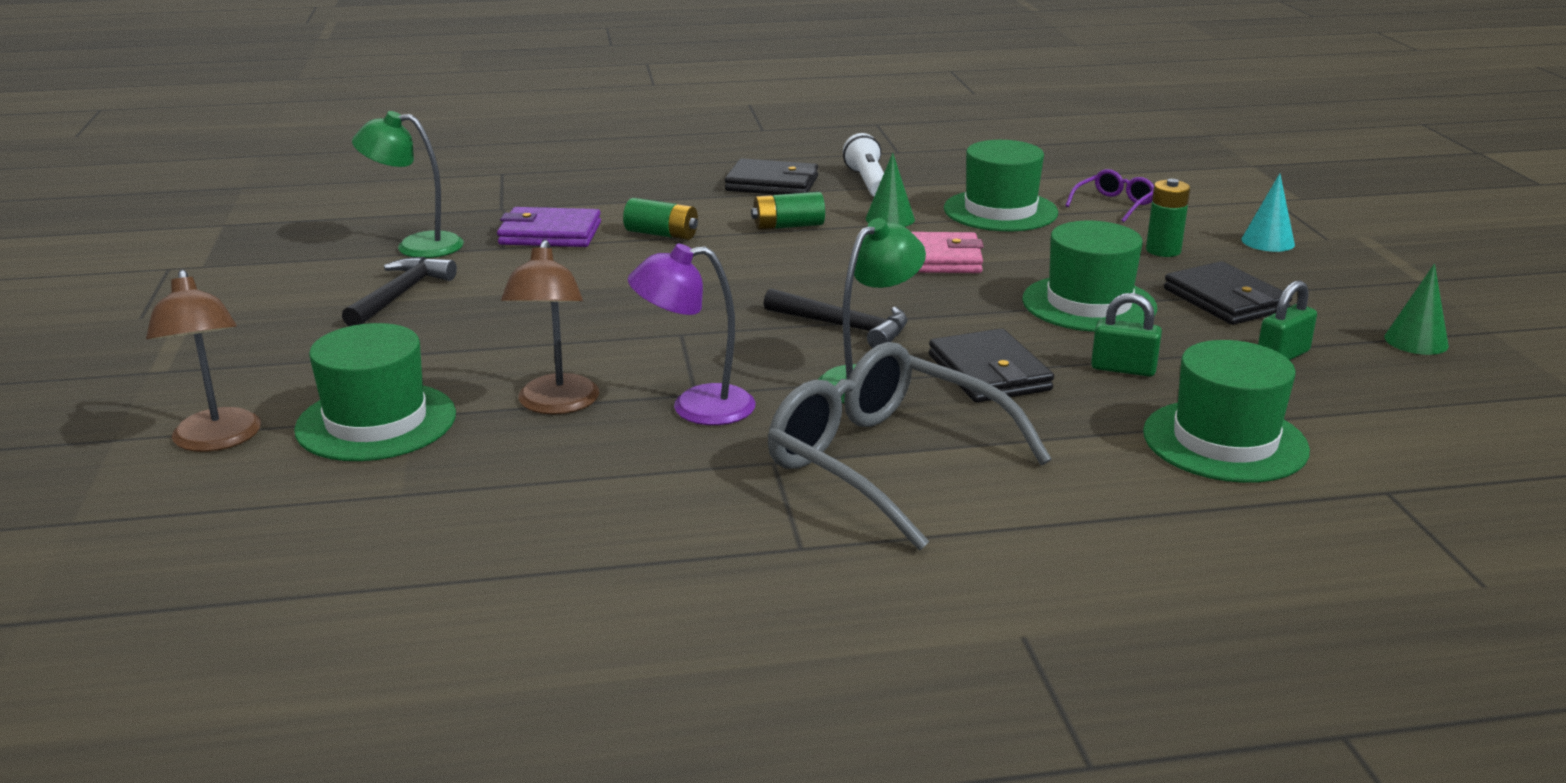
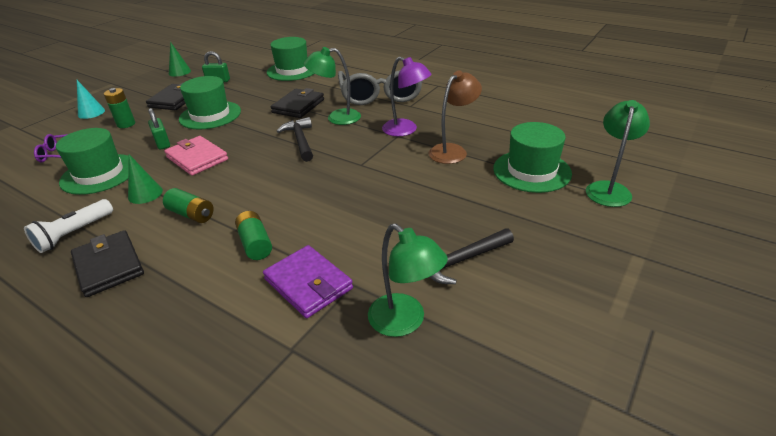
camera: 135 degrees left, 10 degrees up
brown lamp [146,270,261,452] -> green lamp [586,100,650,207]
green padlock [1091,293,1162,377] -> green padlock moved to [148,108,170,150]

